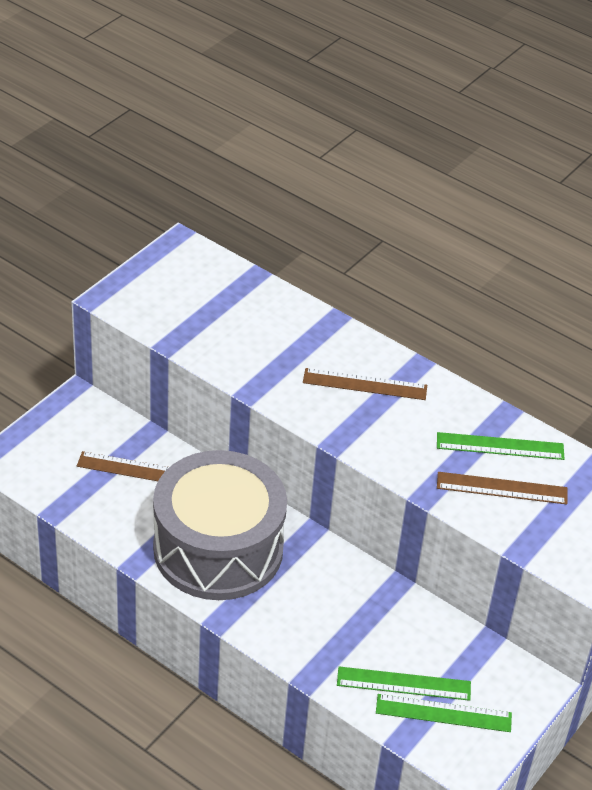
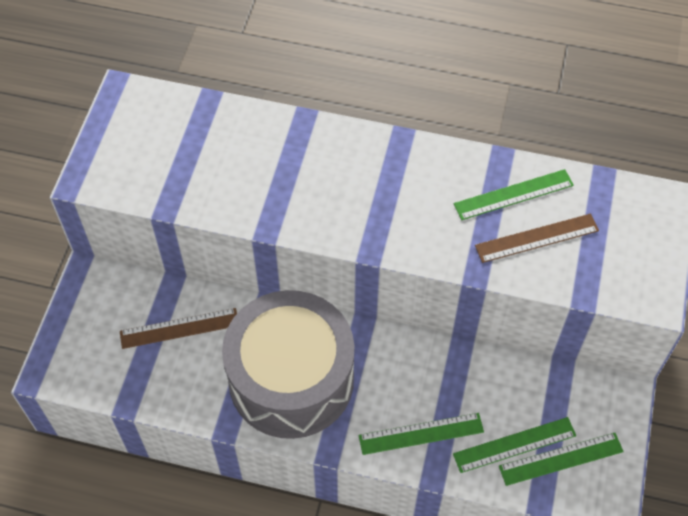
camera: 20 degrees left, 15 degrees up
brown ruler [303,368,427,400] -> none
none -> green ruler [358,413,484,455]

